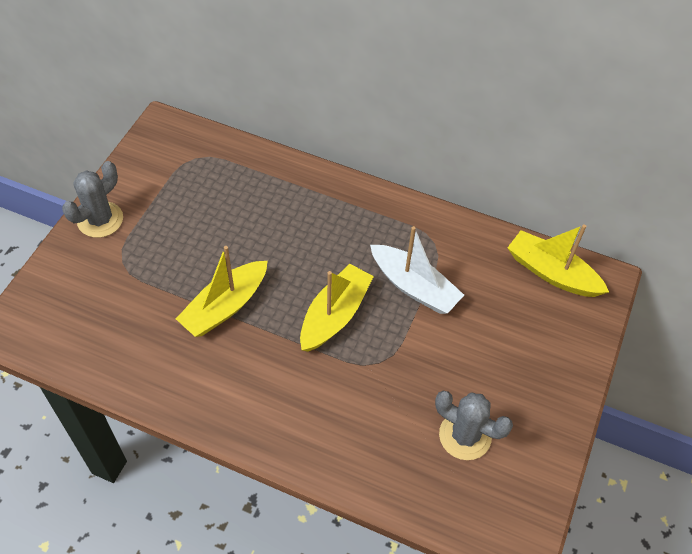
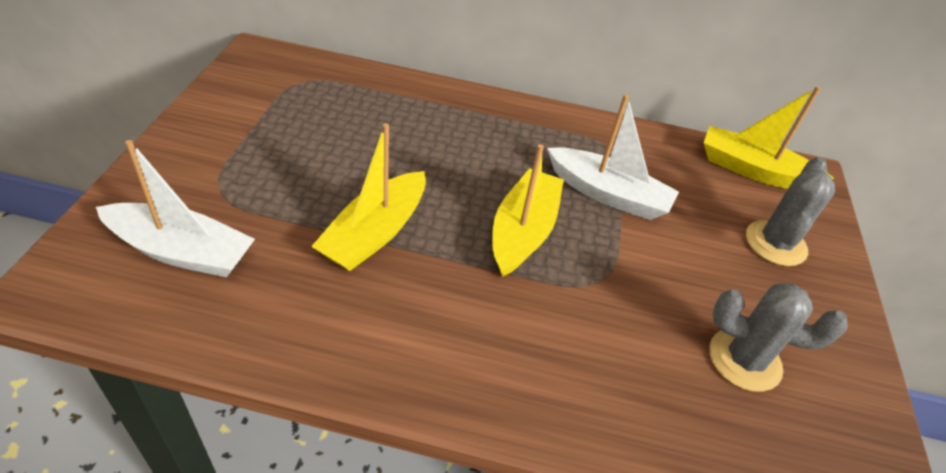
camera: 15 degrees left, 10 degrees down
grey cactus [62,161,123,238] -> grey cactus moved to [746,157,835,266]
none -> white boat [96,140,255,277]

